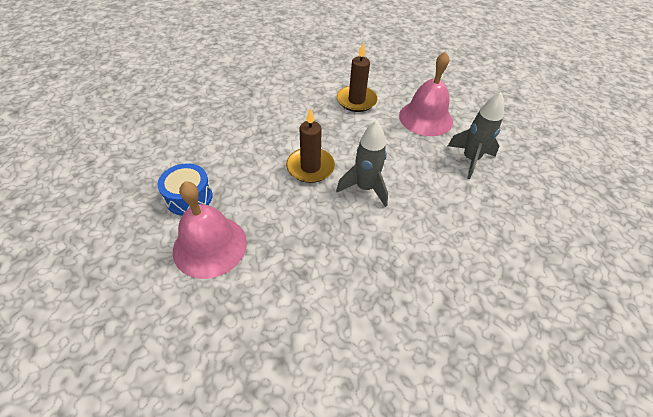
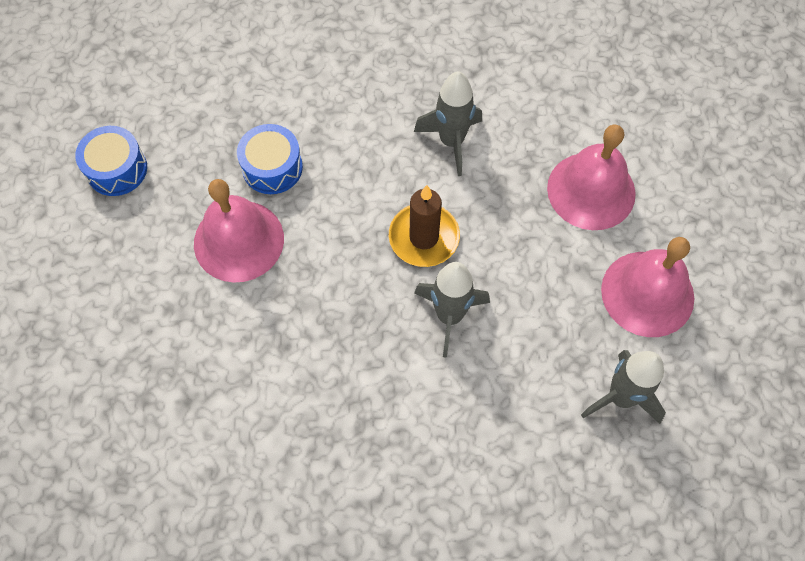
camera: 50 degrees right, 15 degrees up
brown candle [337,43,378,112] -> pink bell [547,125,636,230]
none -> blue drum [75,126,147,196]
none -> grey rocket [414,71,482,176]

